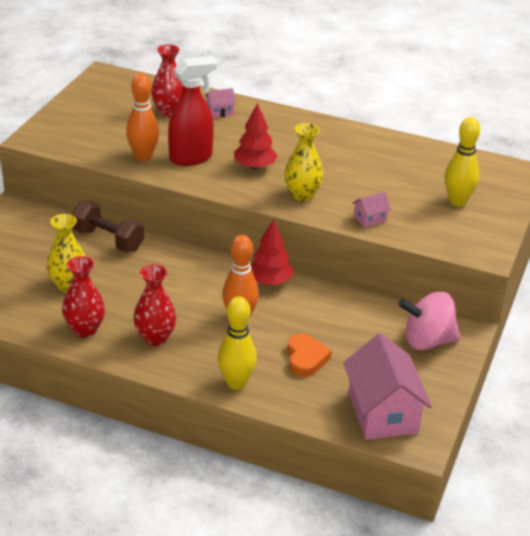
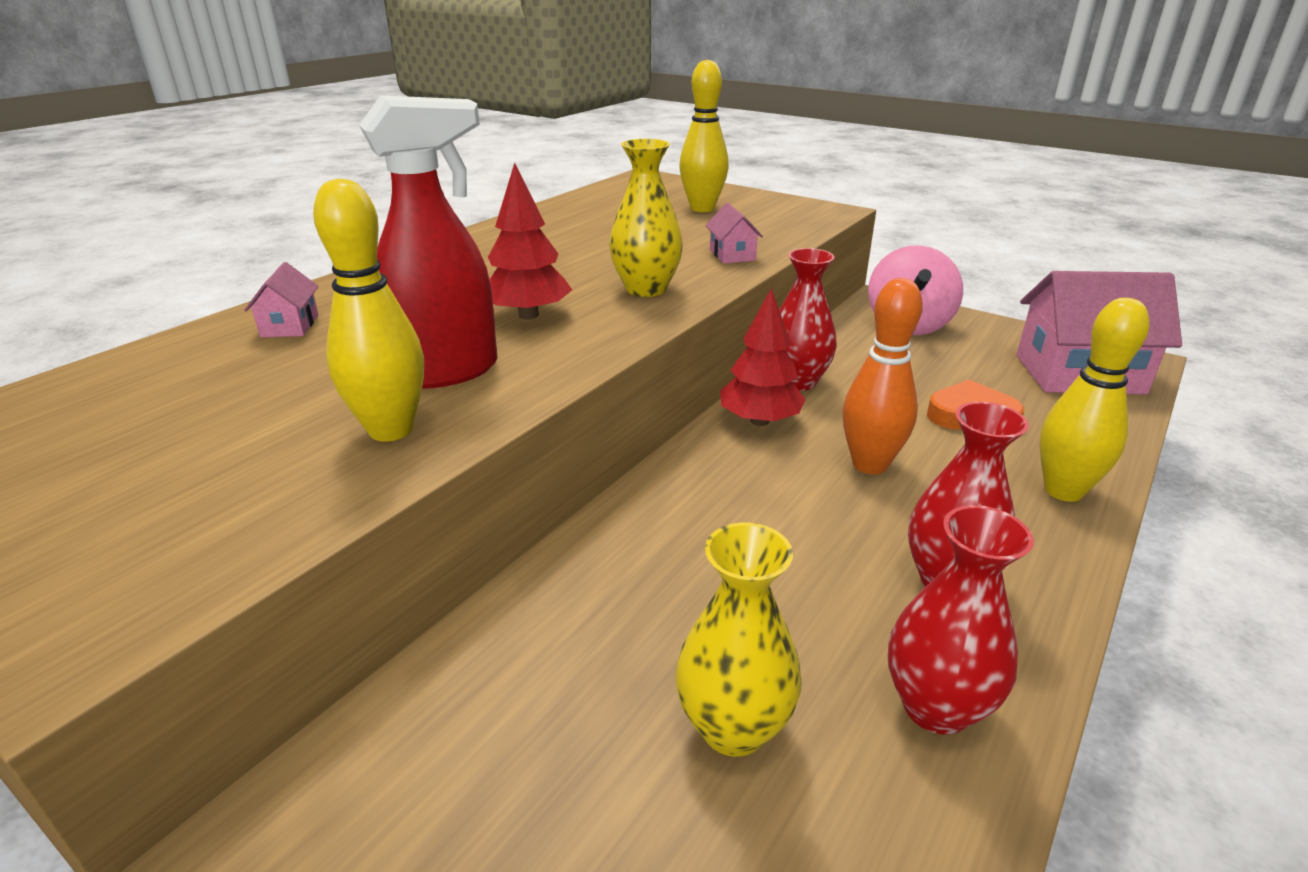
camera: 75 degrees left, 5 degrees down
brown dumbbell [71,201,144,252] -> none
orange bowling pin [126,73,159,161] -> yellow bowling pin [313,179,424,442]
red vase [151,44,183,117] -> red vase moved to [779,248,837,391]
red spray bottle [168,56,217,166] -> red spray bottle turned 75 degrees clockwise [359,95,498,389]

